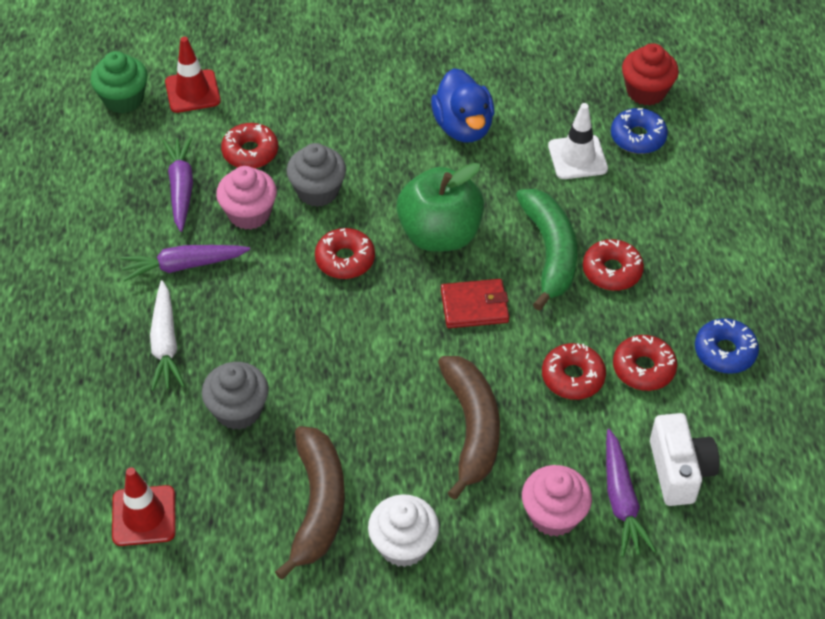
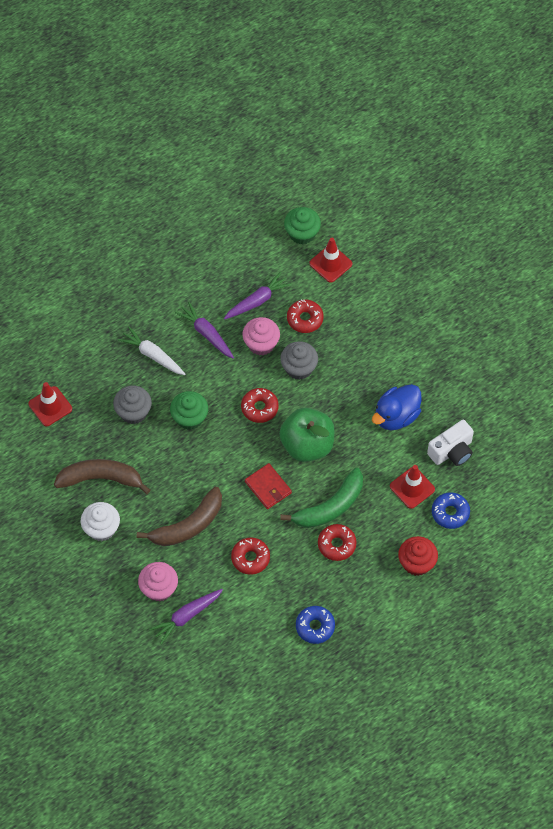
camera: 60 degrees right, 10 degrees up
white carrot [150,280,185,391] -> white carrot turned 75 degrees clockwise [118,327,186,375]
brown banana [275,426,345,580] -> brown banana turned 150 degrees counterclockwise [54,459,150,494]
white traffic cone [548,103,608,179] -> red traffic cone [390,465,435,509]
red donut [613,335,677,391] -> none
red cupcake [622,43,679,106] -> red cupcake moved to [398,536,438,576]
white camera [650,413,719,506] -> white camera moved to [427,420,474,466]
none -> green cupcake [170,391,208,430]

